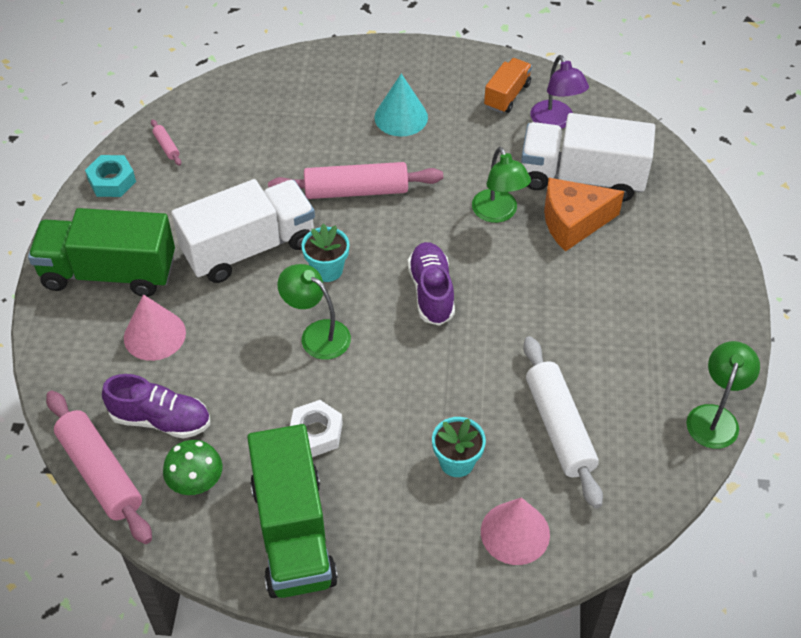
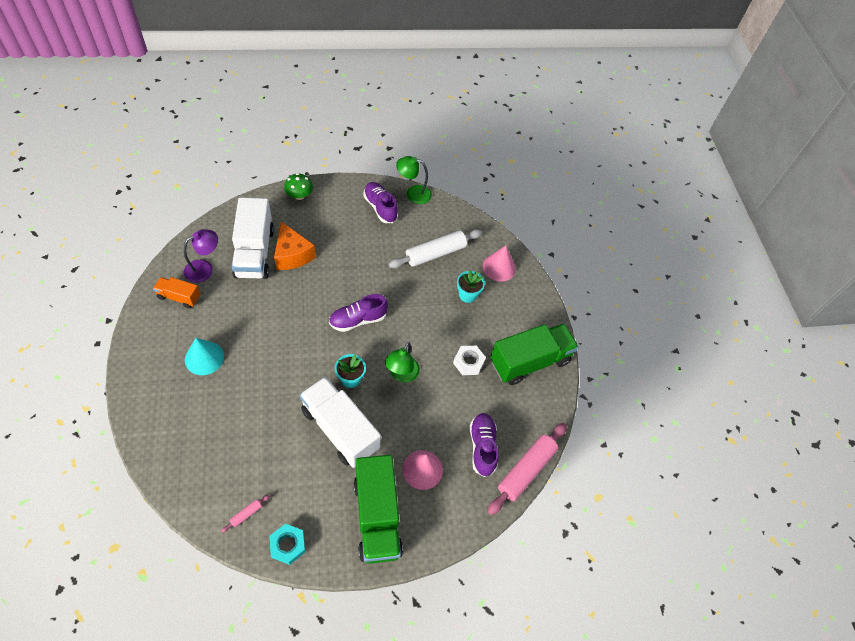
camera: 110 degrees left, 5 degrees up
green mushroom [163,440,223,495] -> green mushroom moved to [284,173,313,200]
pink rolling pin [268,162,443,199] -> none
green lamp [472,147,531,223] -> none
none -> purple shoe [363,182,398,223]

